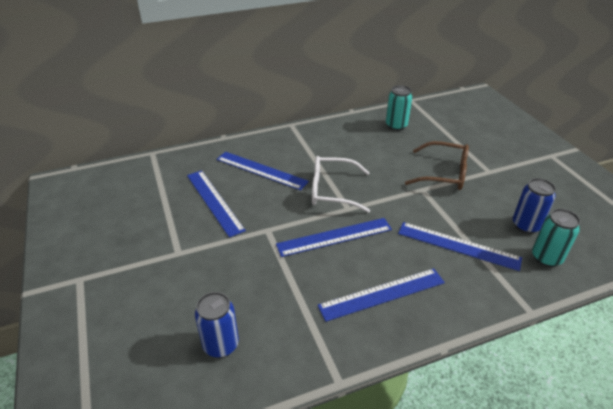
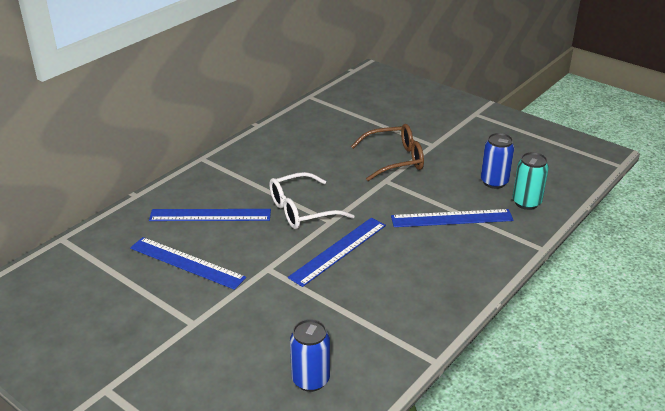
camera: 30 degrees left, 5 degrees down
blue ruler [318,268,445,322] -> none
turquoise can [386,85,413,131] -> none

